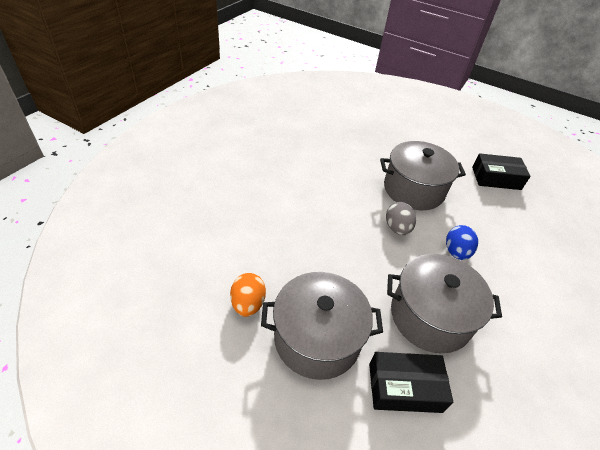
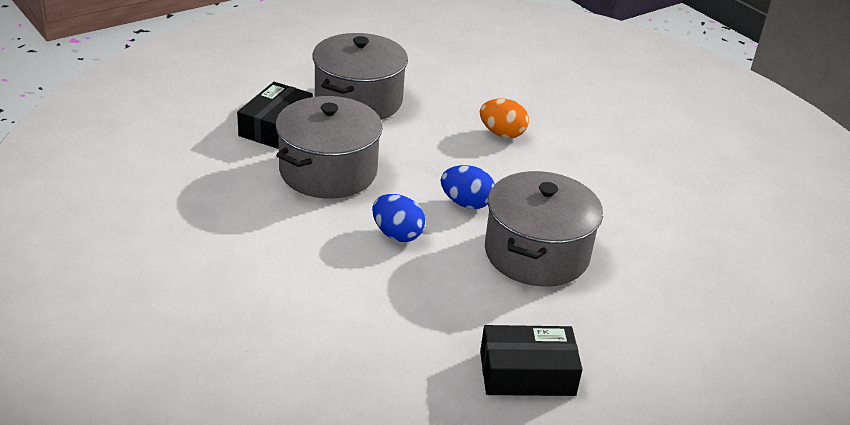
camera: 115 degrees right, 10 degrees down
orange egg [230,273,266,317] -> orange egg moved to [480,99,529,139]
grey egg [386,202,416,235] -> blue egg [441,165,495,209]
black box [472,153,531,190] -> black box turned 60 degrees clockwise [480,325,583,396]

